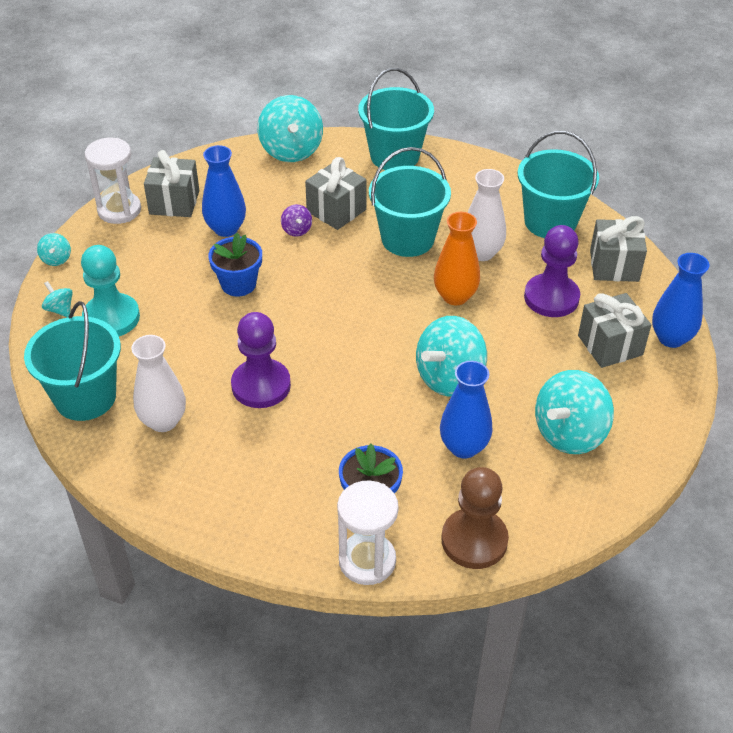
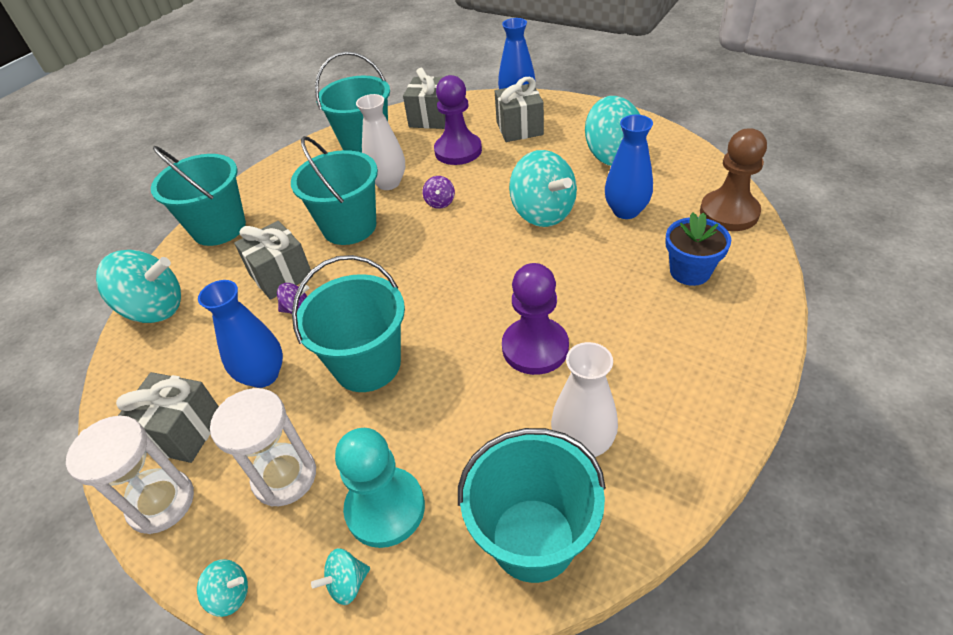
camera: 75 degrees left, 0 degrees up
blue flower pot [208,233,262,297] -> turquoise bucket [292,255,405,392]
white hourglass [337,480,399,585] -> white hourglass moved to [210,388,316,506]
orange vase [434,212,480,305] -> purple spinning top [423,176,455,209]

